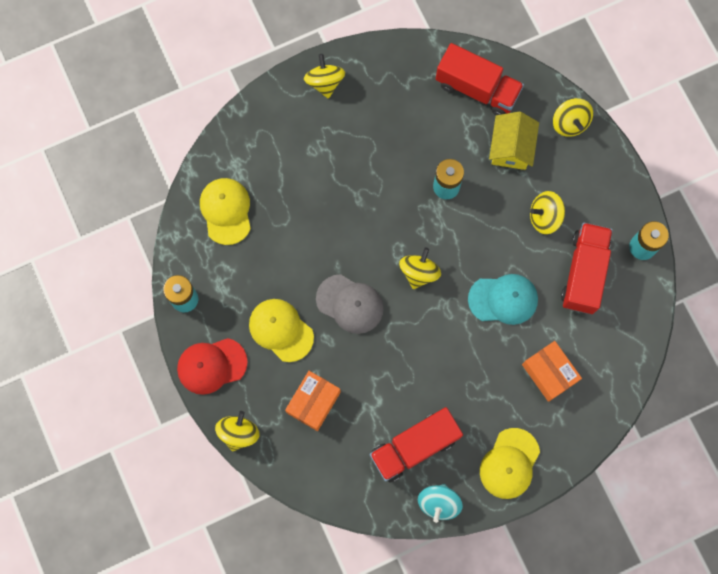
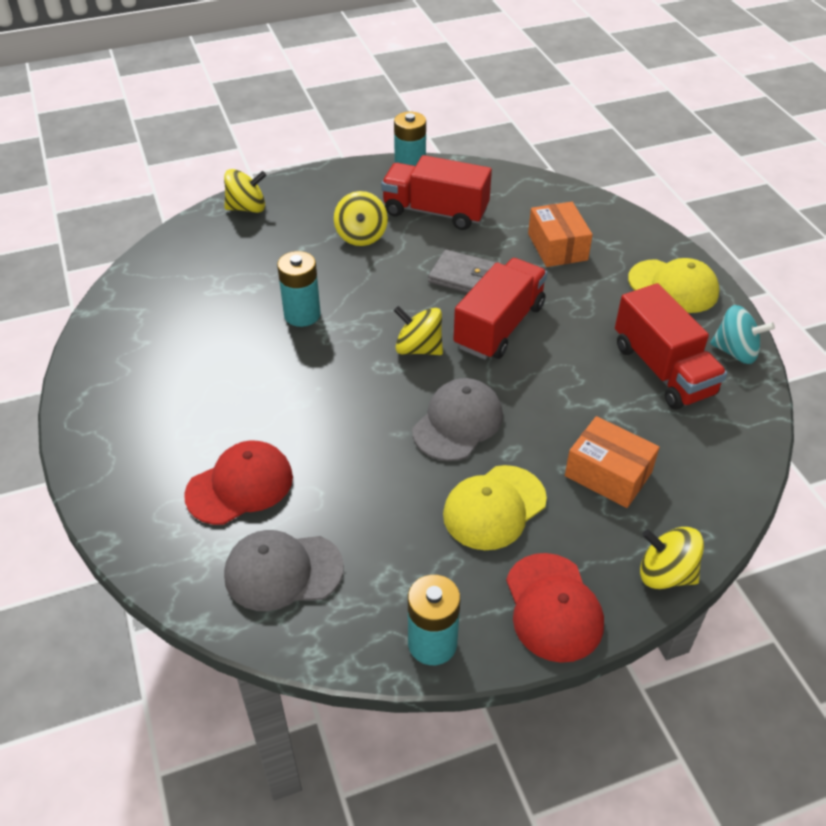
camera: 85 degrees left, 30 degrees down
yellow cap [200,178,251,245] -> grey cap [224,530,344,611]
yellow spinning top [304,54,345,99] -> none
red truck [436,43,524,115] -> red truck moved to [453,258,547,360]
turquoise cap [468,274,538,325] -> grey wallet [428,249,496,293]
yellow house [489,111,539,170] -> none
orange box [522,341,582,402] -> orange box turned 75 degrees counterclockwise [528,202,593,267]
none -> red cap [184,440,293,525]

